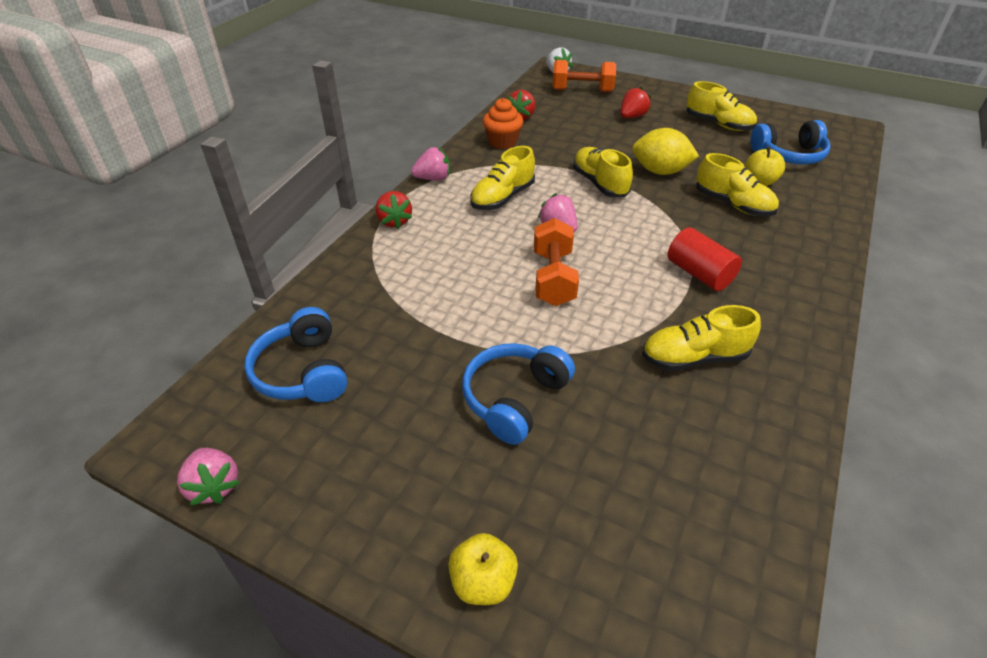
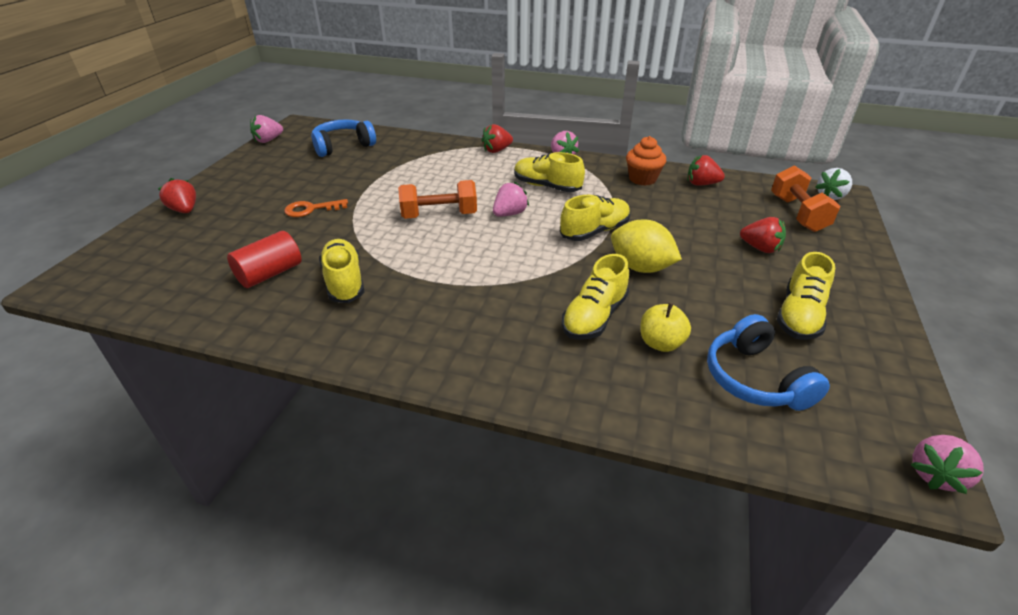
camera: 80 degrees right, 5 degrees down
yellow apple [448,533,518,605] -> red strawberry [158,178,196,213]
blue headphones [462,343,575,445] -> orange key [284,199,348,217]
yellow lemon [632,128,699,175] -> yellow lemon turned 60 degrees counterclockwise [611,219,682,273]
red cylinder [668,227,742,291] -> red cylinder moved to [227,231,302,288]
none -> pink strawberry [910,435,984,494]

